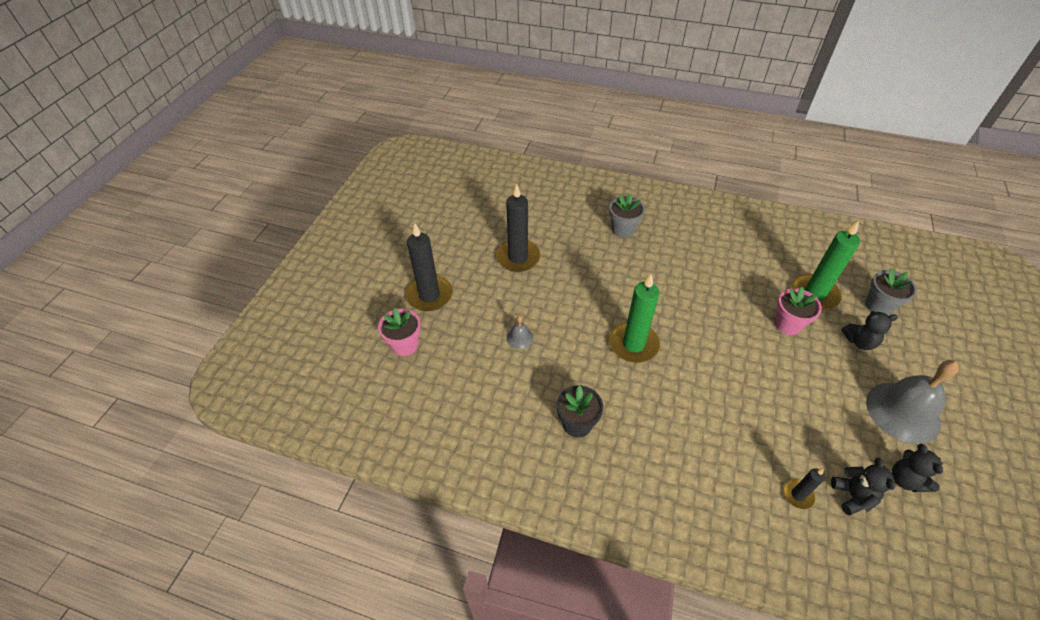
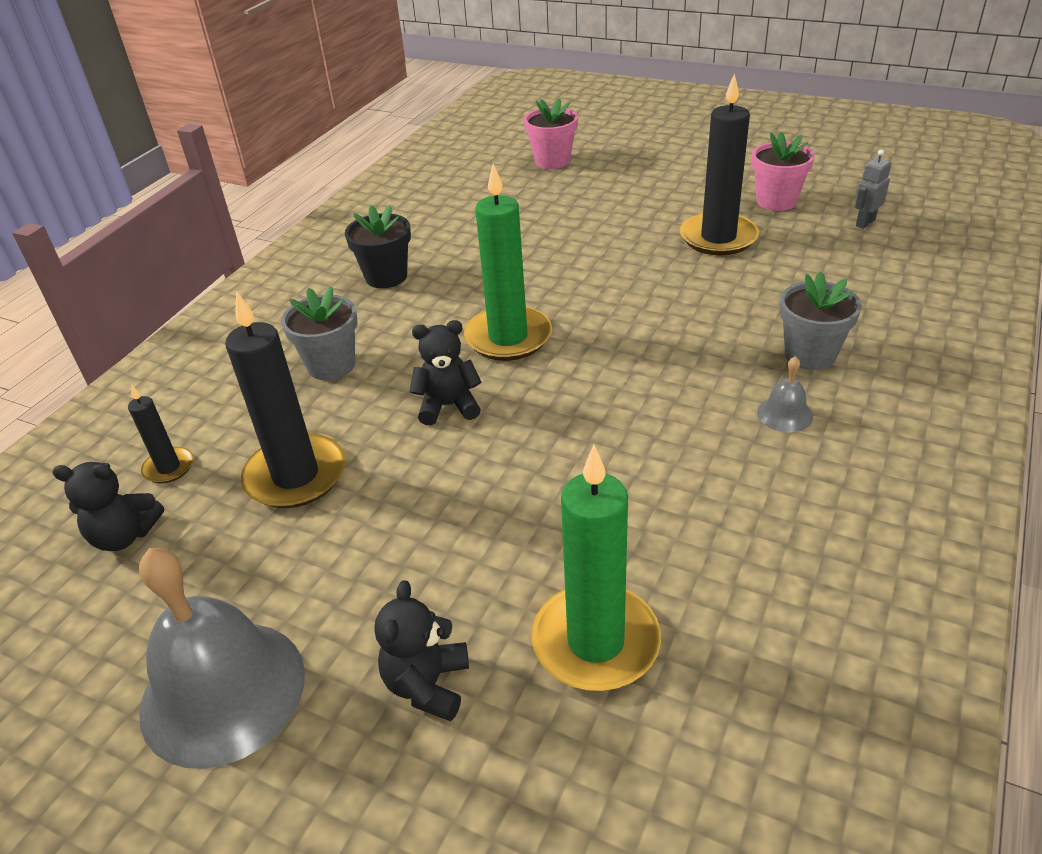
camera: 100 degrees right, 10 degrees down
black candle [405,223,453,311] -> black candle moved to [225,291,346,508]
grey bell [507,316,533,349] -> grey bell moved to [757,356,813,433]
pink flower pot [774,287,822,335] -> pink flower pot moved to [752,132,815,211]
grey flower pot [865,268,917,315] -> grey flower pot moved to [281,287,358,380]
black teddy bear [892,444,943,492] -> black teddy bear moved to [409,320,482,425]
none -> grey robot [855,149,891,229]

